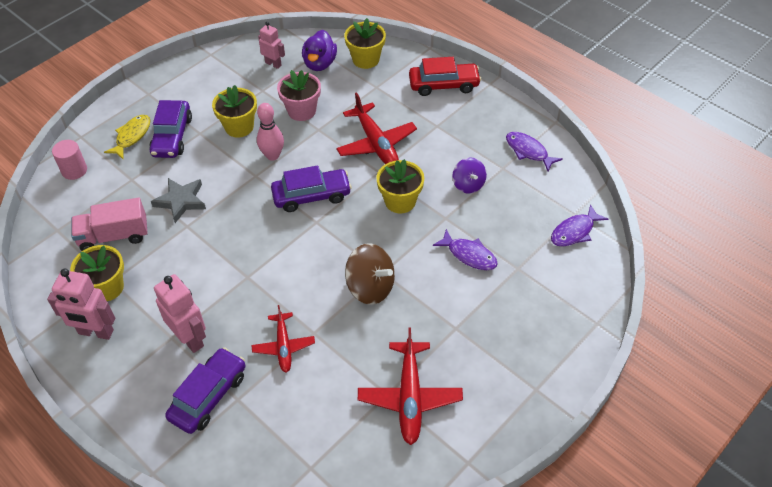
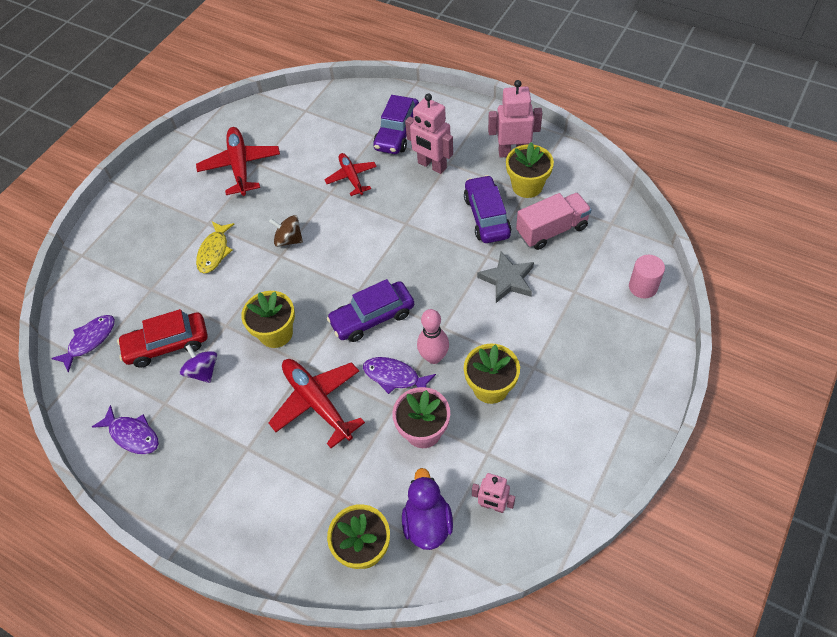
camera: 170 degrees right, 5 degrees up
yellow fish [104,115,150,159] -> yellow fish moved to [196,222,235,273]
purple car [149,100,192,158] -> purple car moved to [464,175,511,243]
brown spinning top [345,243,395,305] -> brown spinning top [269,215,303,247], size x0.65
red car [409,57,481,96] -> red car moved to [117,309,207,367]
purple fish [433,229,498,270] -> purple fish moved to [363,357,436,394]

